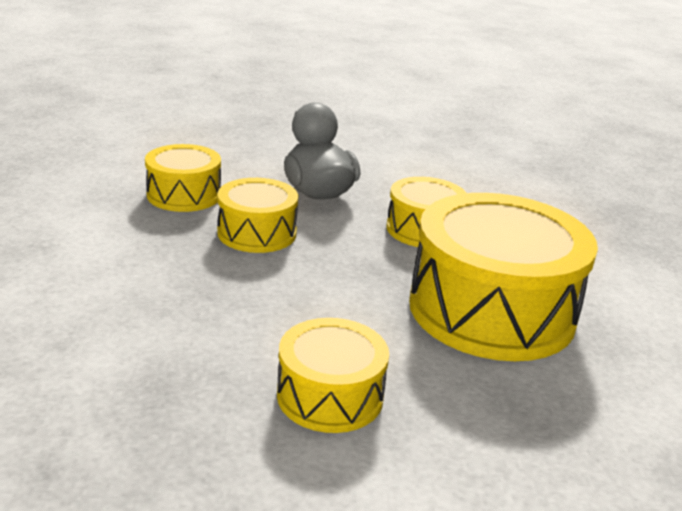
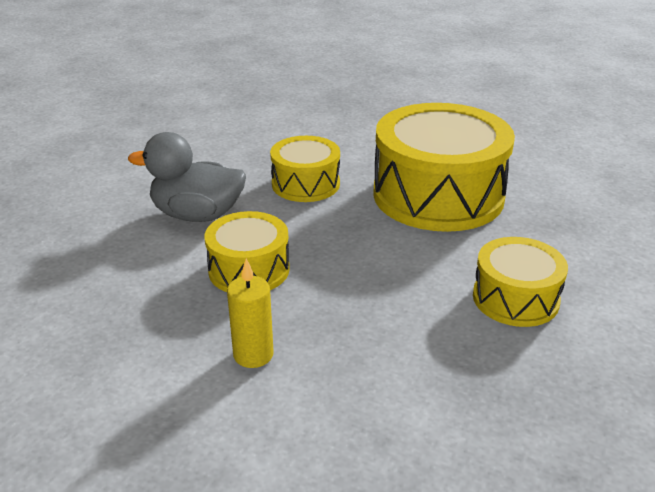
camera: 60 degrees left, 5 degrees up
yellow drum [145,144,221,212] -> none
none -> yellow candle [227,259,274,368]

